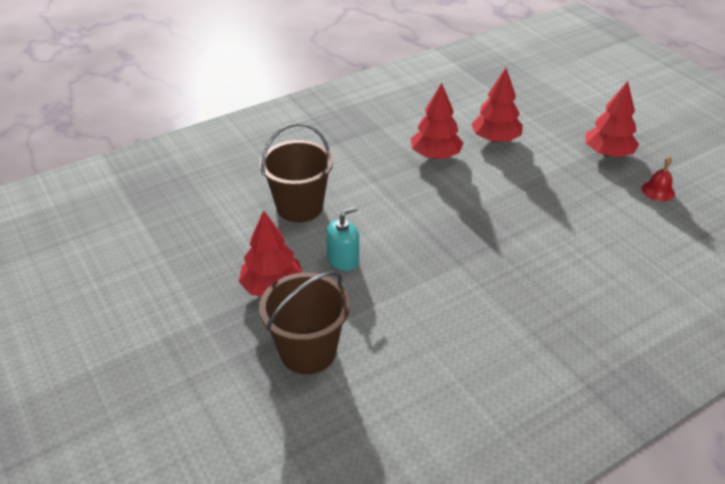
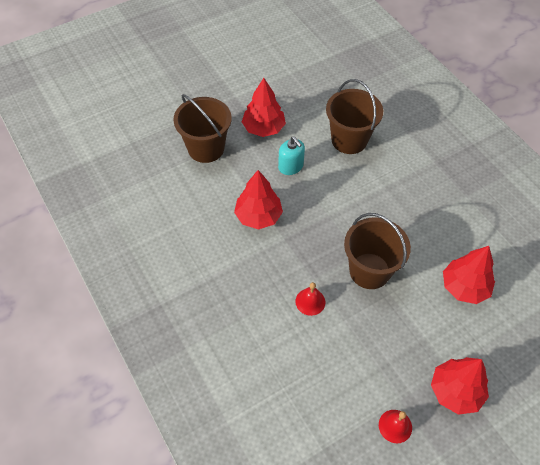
camera: 90 degrees right, 15 degrees up
red tree [411,83,463,159] -> red tree moved to [234,170,283,230]
none -> red bell [295,282,325,316]
none -> brown bucket [344,213,411,289]

